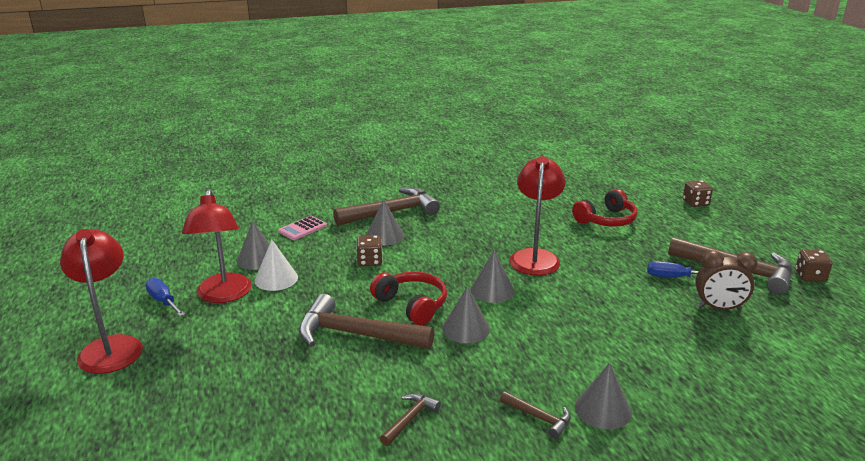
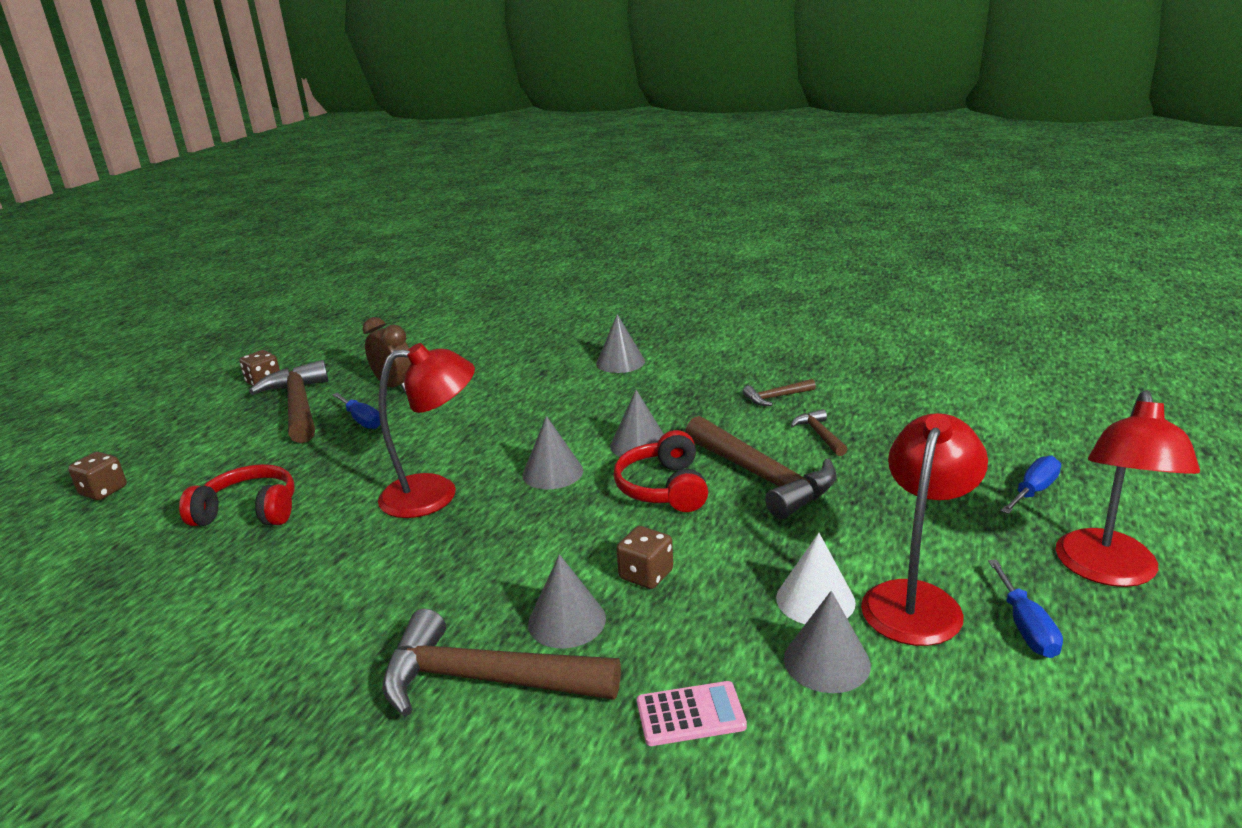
camera: 140 degrees left, 0 degrees up
brown hammer [500,391,571,439] -> brown hammer moved to [791,409,848,456]
red lamp [509,156,566,276] -> red lamp turned 150 degrees counterclockwise [378,343,475,518]
none -> blue screwdriver [1001,456,1061,514]

